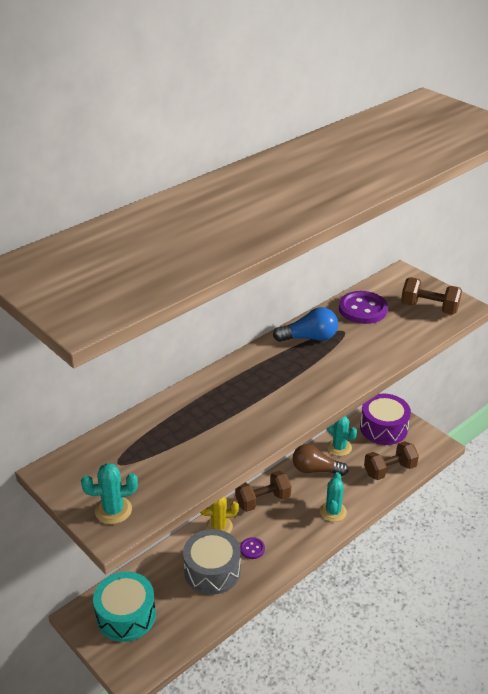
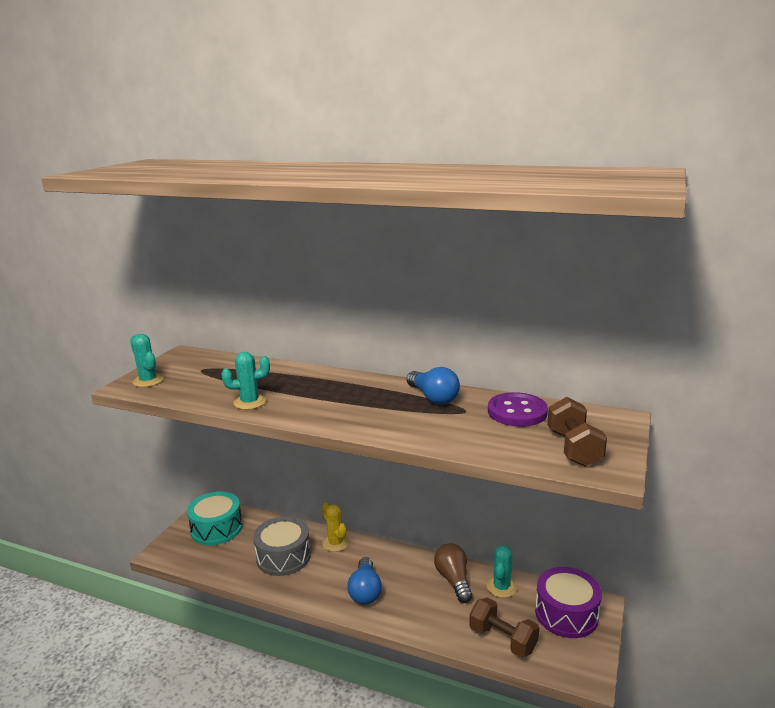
camera: 65 degrees right, 15 degrees down
brown dumbbell [235,471,291,512] -> none
purple button [240,537,265,559] -> none
turquoise cactus [320,472,347,522] -> turquoise cactus moved to [221,352,270,410]
none -> blue light bulb [347,557,382,605]

